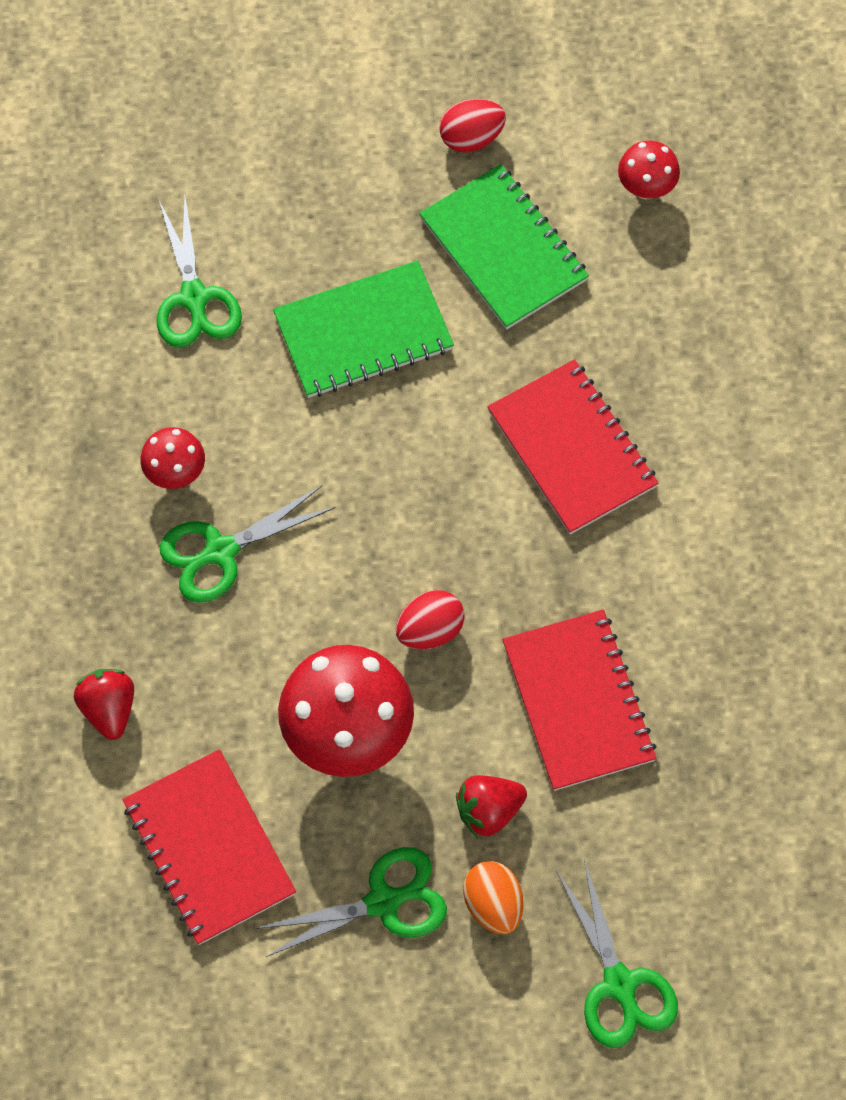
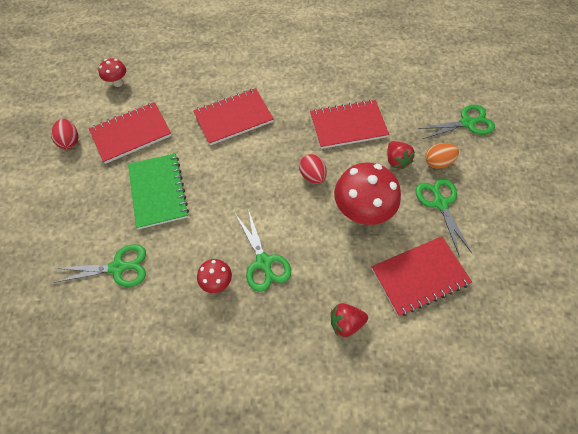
camera: 85 degrees left, 5 degrees down
green notebook [419,164,589,330] -> red notebook [89,102,172,164]

